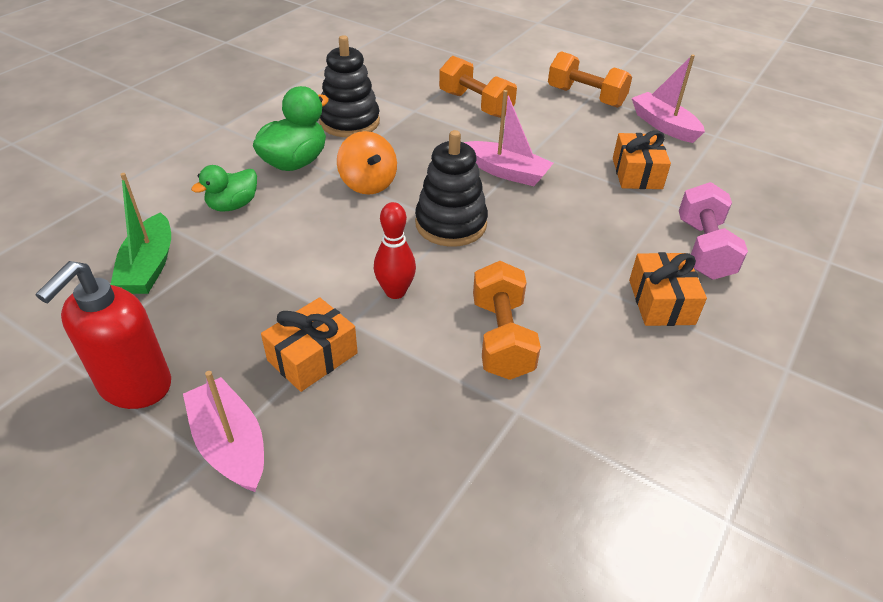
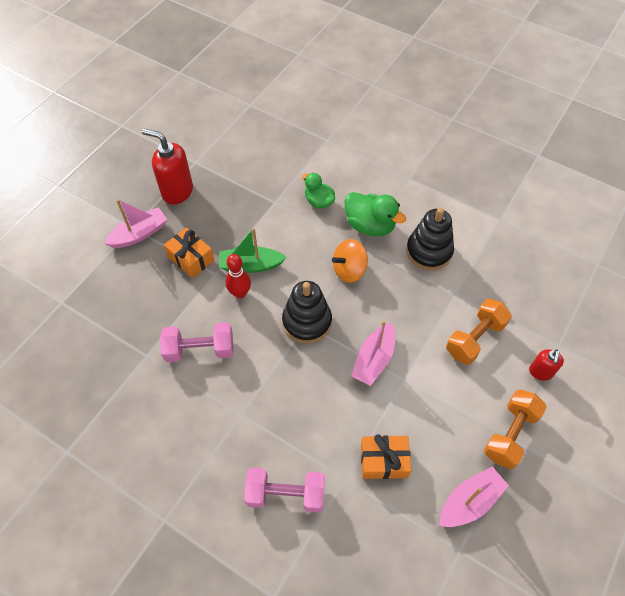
camera: 90 degrees right, 15 degrees up
green boat [110,173,171,294] -> green boat moved to [219,228,286,273]
orange dumbbell [473,261,541,380] -> pink dumbbell [160,322,234,362]
orange gift [629,252,707,326] -> none
none -> red soap dispenser [529,349,564,381]

